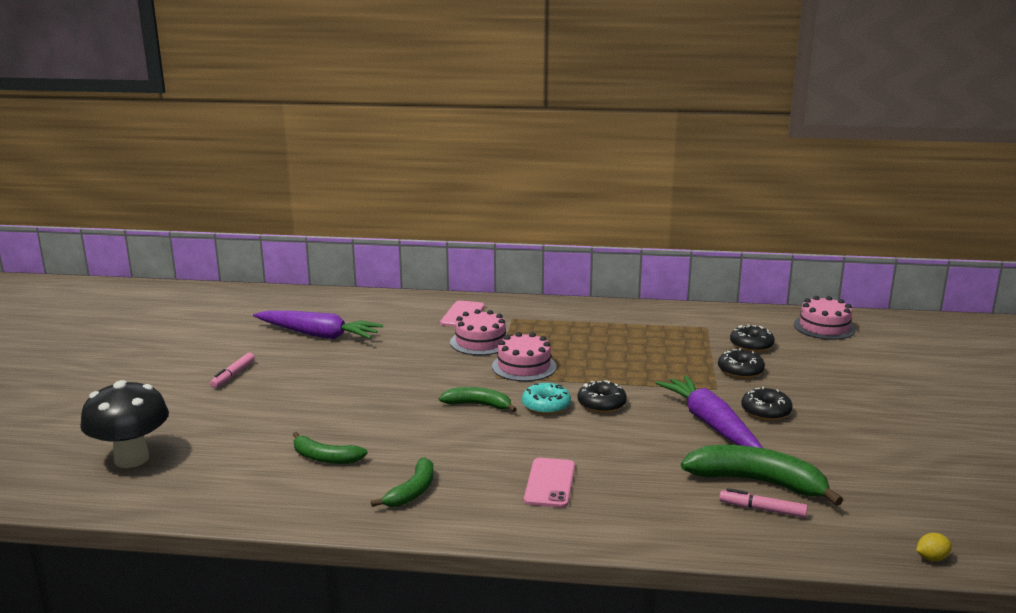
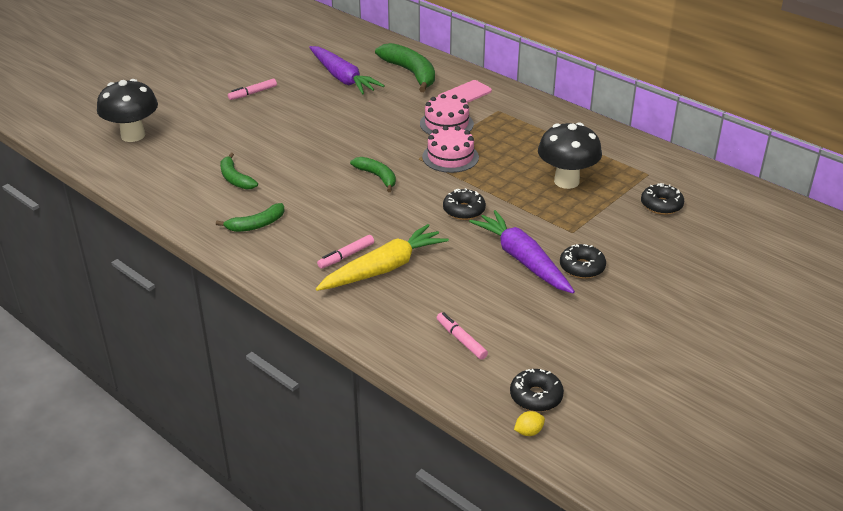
camera: 35 degrees right, 15 degrees up
turquoise donut [522,383,571,415] -> none
pink phone [524,458,575,508] -> pink marker [317,235,374,269]
purple carrot [656,375,763,448] -> purple carrot turned 45 degrees counterclockwise [469,210,575,294]
green banana [681,445,843,506] -> green banana moved to [375,43,435,92]
black donut [718,348,765,379] -> black donut moved to [510,369,564,412]
pink cake [794,296,856,340] -> none
yellow lemon [916,533,952,562] -> yellow lemon turned 45 degrees counterclockwise [514,411,545,436]
none -> yellow carrot [316,224,449,291]
none -> black mushroom [538,122,602,189]

